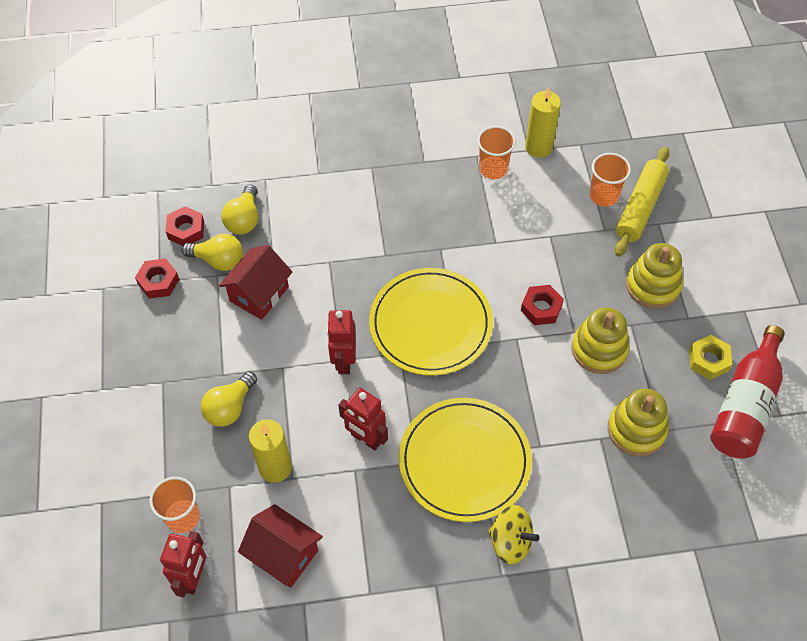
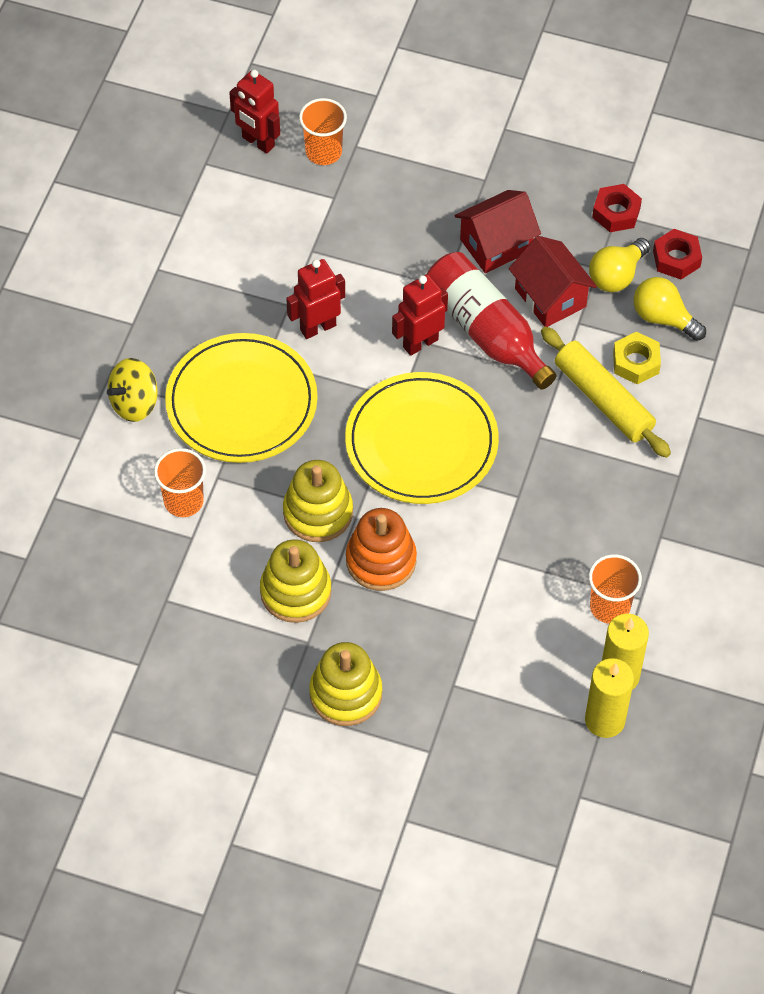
camera: 115 degrees right, 0 degrees up
yellow light bulb [201,371,257,427] -> none
red house [238,504,323,588] -> red house moved to [454,190,541,273]
yellow candle [249,419,292,483] -> yellow candle moved to [585,658,634,738]
red robot [327,310,356,374] -> red robot turned 60 degrees counterclockwise [392,274,448,356]
red nut [521,285,564,325] -> orange stacking toy [346,508,417,591]
orange cup [590,153,631,207] -> orange cup moved to [154,448,206,517]
yellow stacking toy [608,389,669,456] -> yellow stacking toy moved to [283,460,353,542]
yellow rolling pin [615,147,670,257] -> yellow rolling pin moved to [541,327,671,458]
yellow nut [689,335,732,380] -> yellow nut moved to [613,332,661,385]
red bottle [710,325,785,459] -> red bottle moved to [427,252,557,390]

